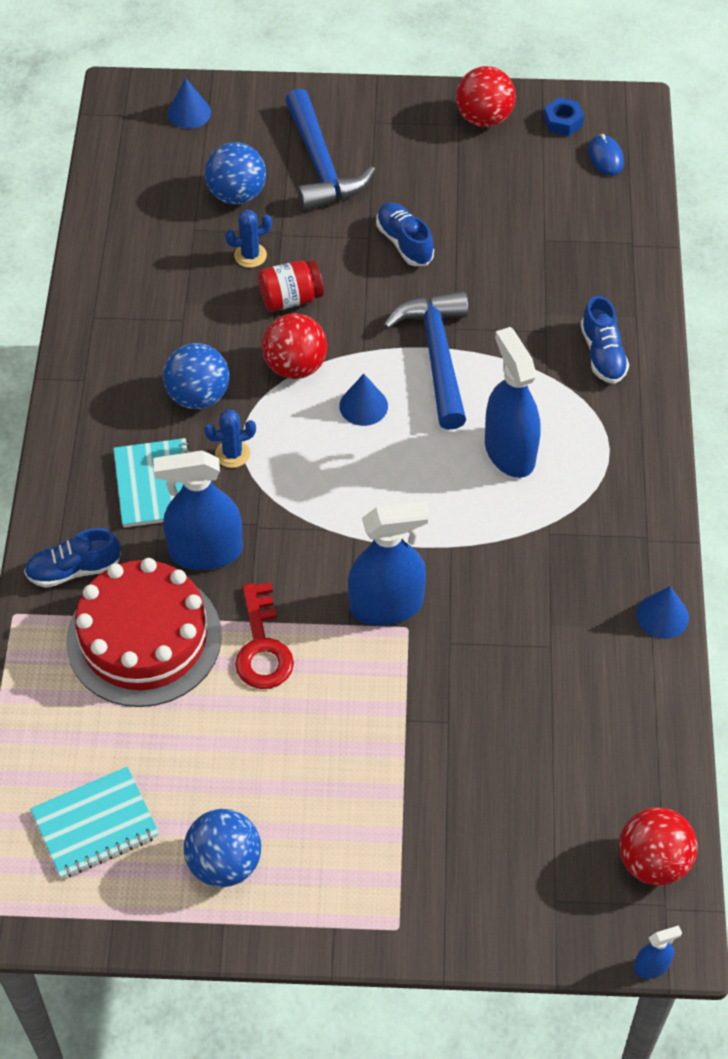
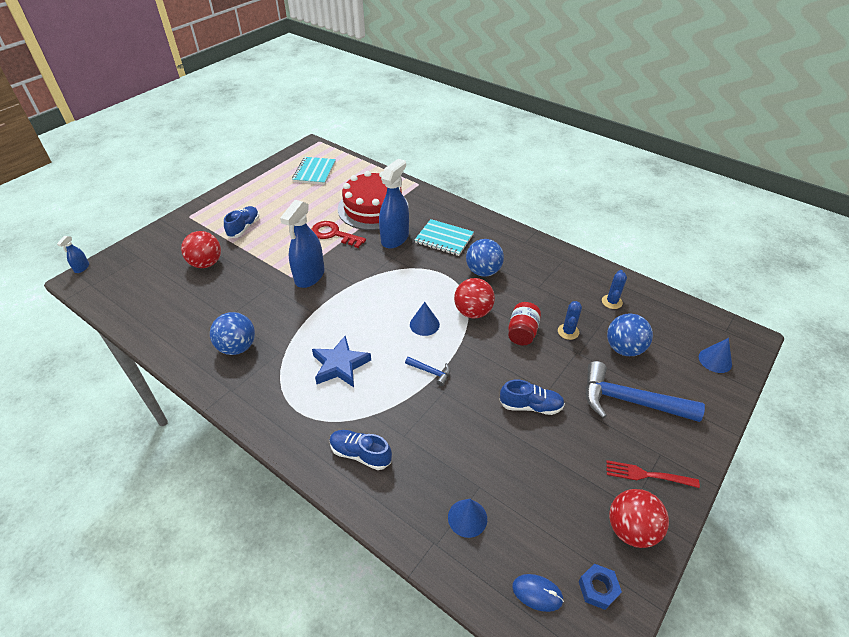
camera: 125 degrees right, 10 degrees down
blue shoe [24,528,121,588] -> blue shoe moved to [224,206,259,238]
blue ball [184,809,261,887] -> blue ball moved to [210,312,255,355]
blue cactus [204,410,256,468] -> blue cactus moved to [602,270,627,309]
blue hammer [383,291,468,430] -> blue hammer [405,357,450,386], size x0.44
blue spray bottle [485,327,541,478] -> blue star [312,336,371,387]
red ball [619,807,698,886] -> red ball moved to [181,231,221,268]
blue cone [636,586,689,639] -> blue cone moved to [448,499,487,538]
none -> red fork [606,460,700,488]

